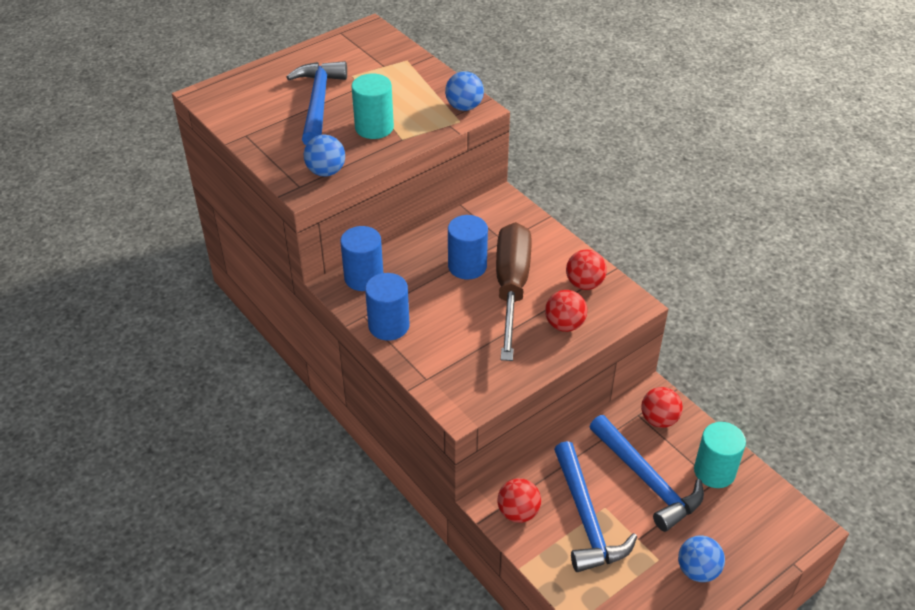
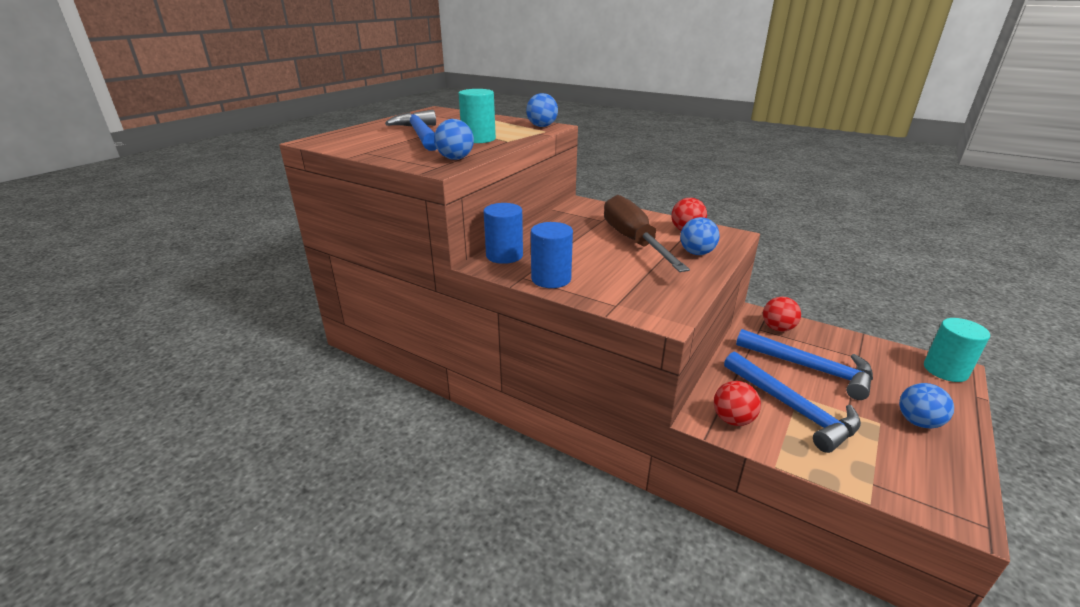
camera: 20 degrees left, 15 degrees down
blue cylinder [448,215,488,279] -> none
red ball [545,290,587,332] -> blue ball [680,217,720,255]
turquoise cylinder [694,422,746,488] -> turquoise cylinder moved to [924,318,990,382]

